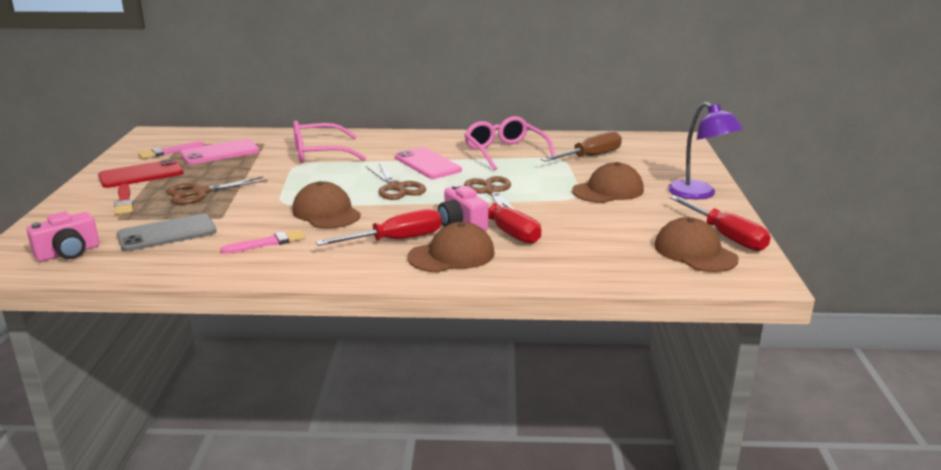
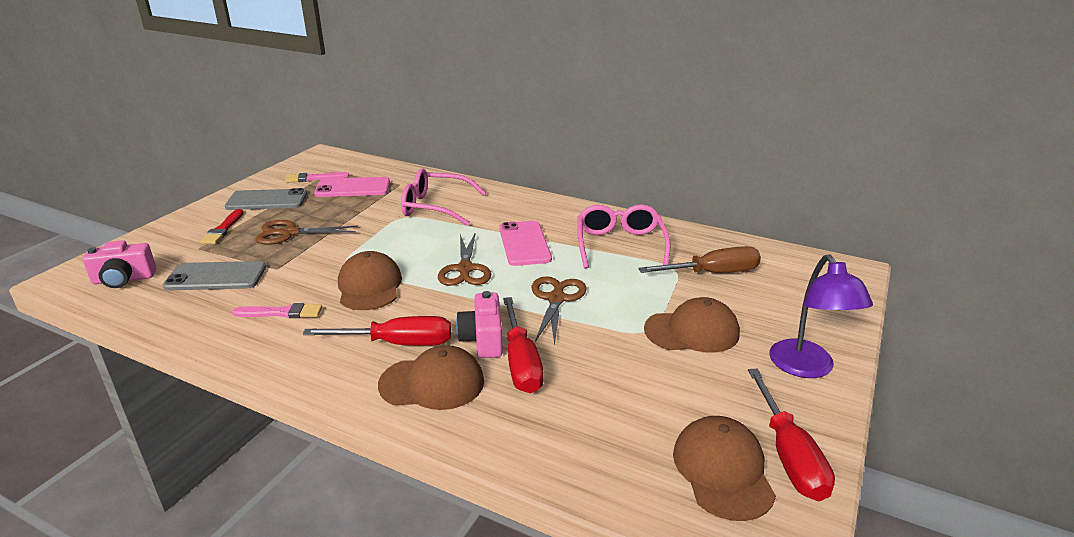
camera: 25 degrees right, 5 degrees up
red phone [98,159,184,188] -> grey phone [225,188,307,210]

